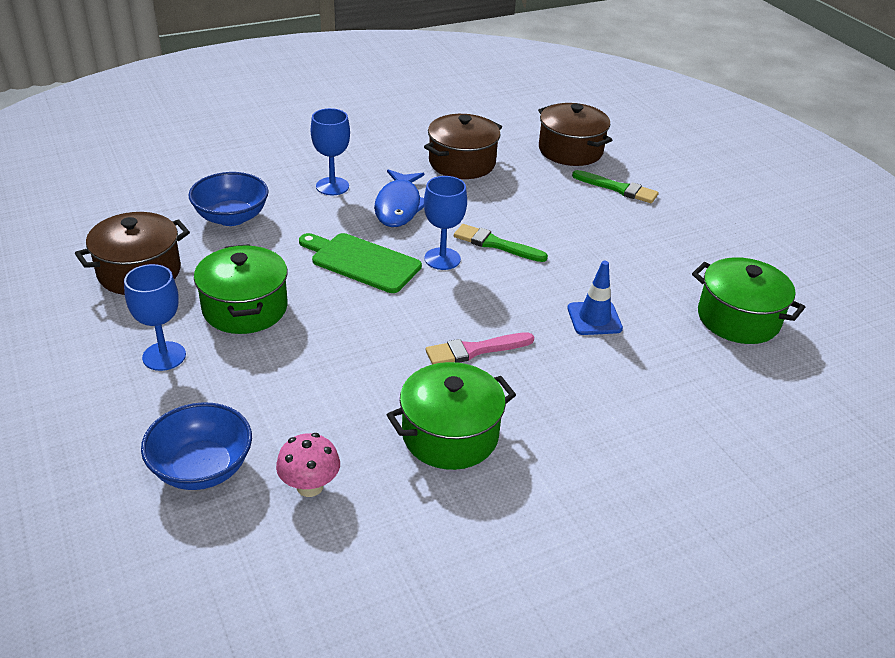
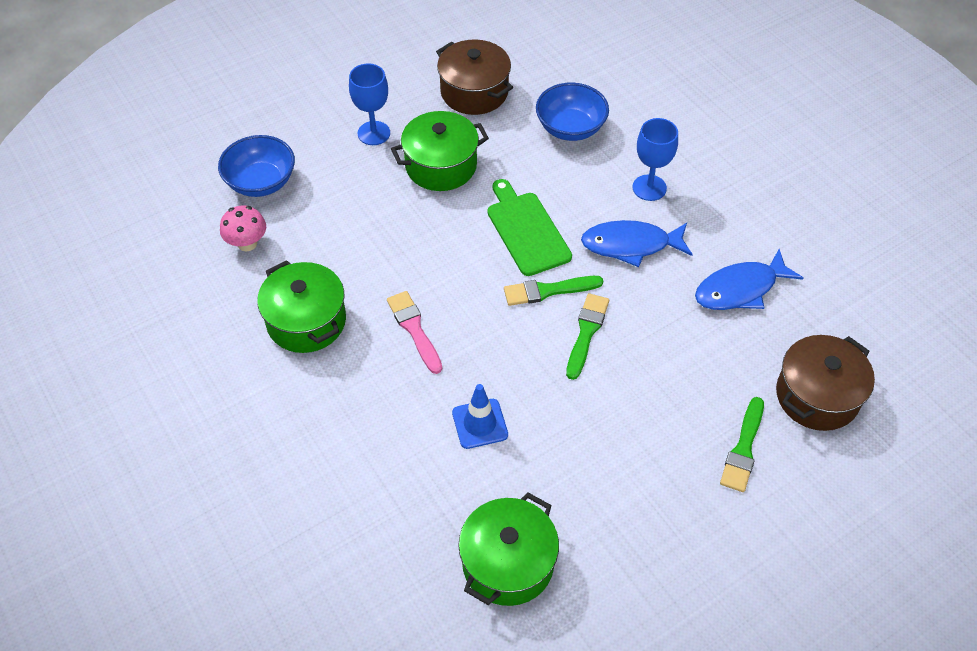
camera: 85 degrees right, 15 degrees up
green cutting board [299,233,422,293] -> green cutting board turned 45 degrees counterclockwise [487,179,572,276]
brown pot [424,114,502,179] -> blue fish [695,249,803,310]
blue goblet [424,176,467,270] -> green brush [504,276,603,306]

